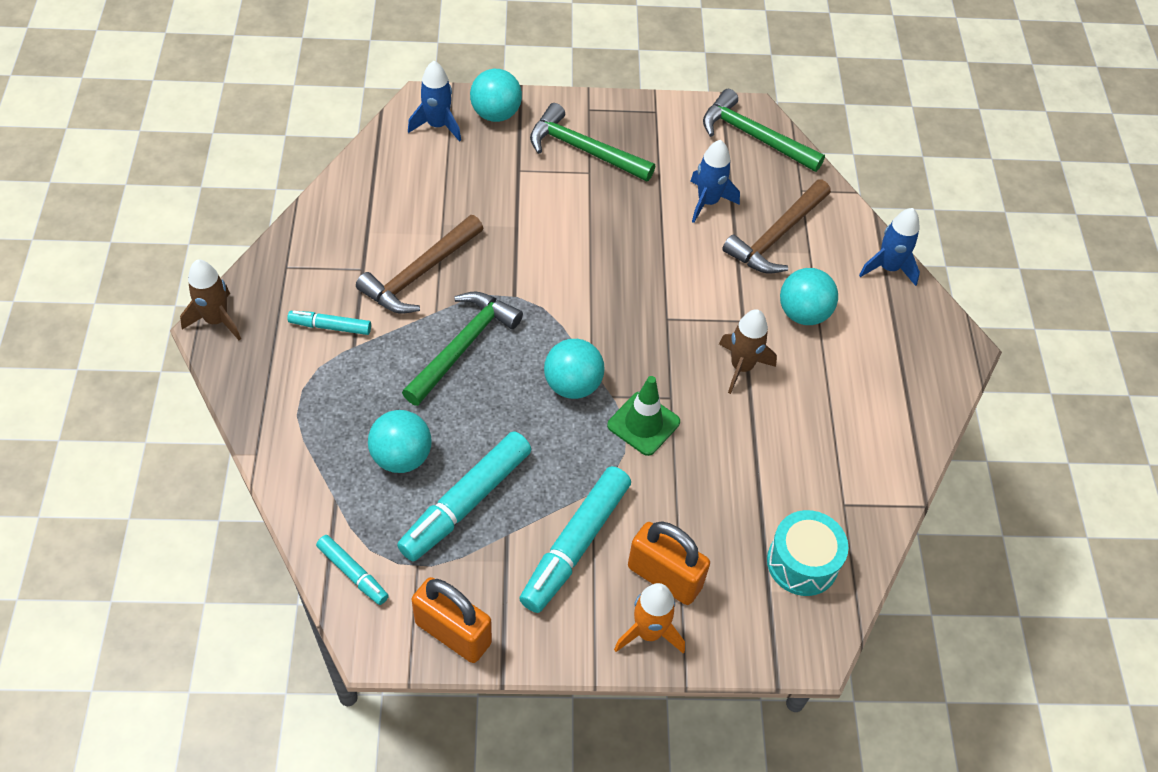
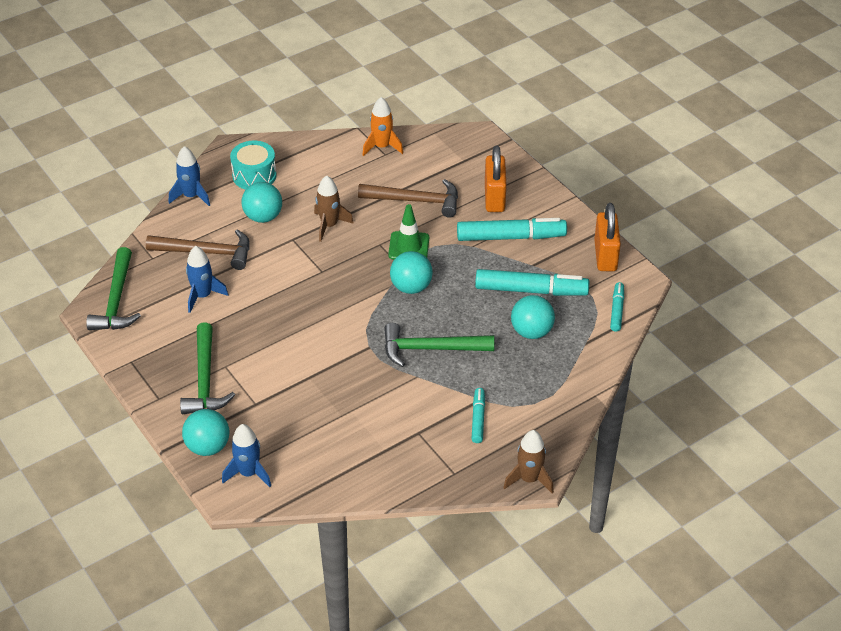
camera: 120 degrees left, 10 degrees down
turquoise marker [287,311,371,335] -> turquoise marker turned 150 degrees counterclockwise [472,388,485,443]
brown hammer [356,215,483,314] -> brown hammer moved to [358,179,458,218]
orange rocket [614,583,685,654] -> orange rocket moved to [362,97,403,156]
turquoise drum [767,510,848,596] -> turquoise drum moved to [230,141,277,190]

